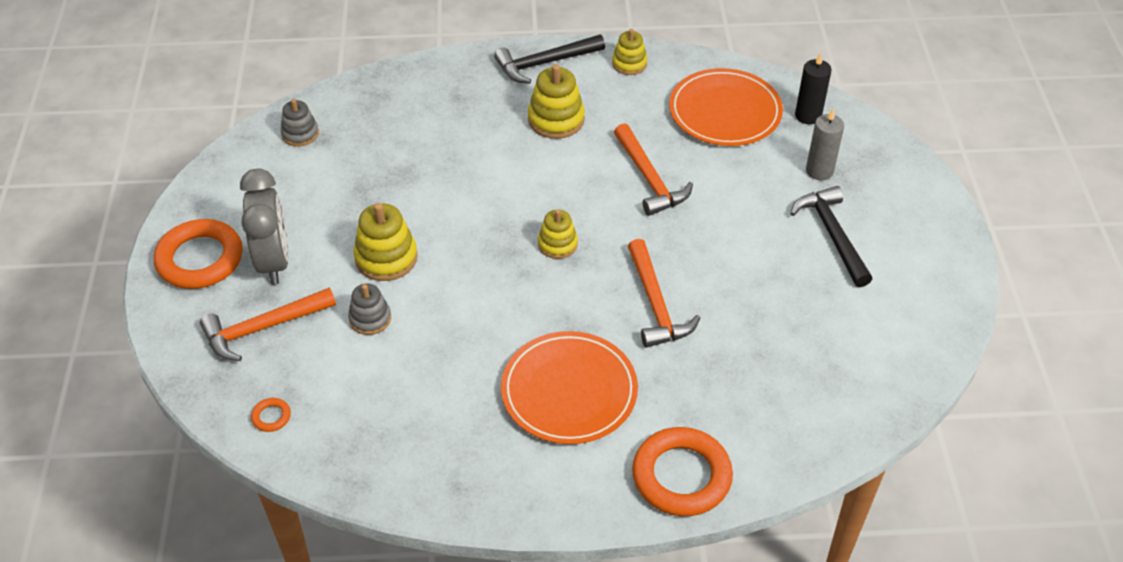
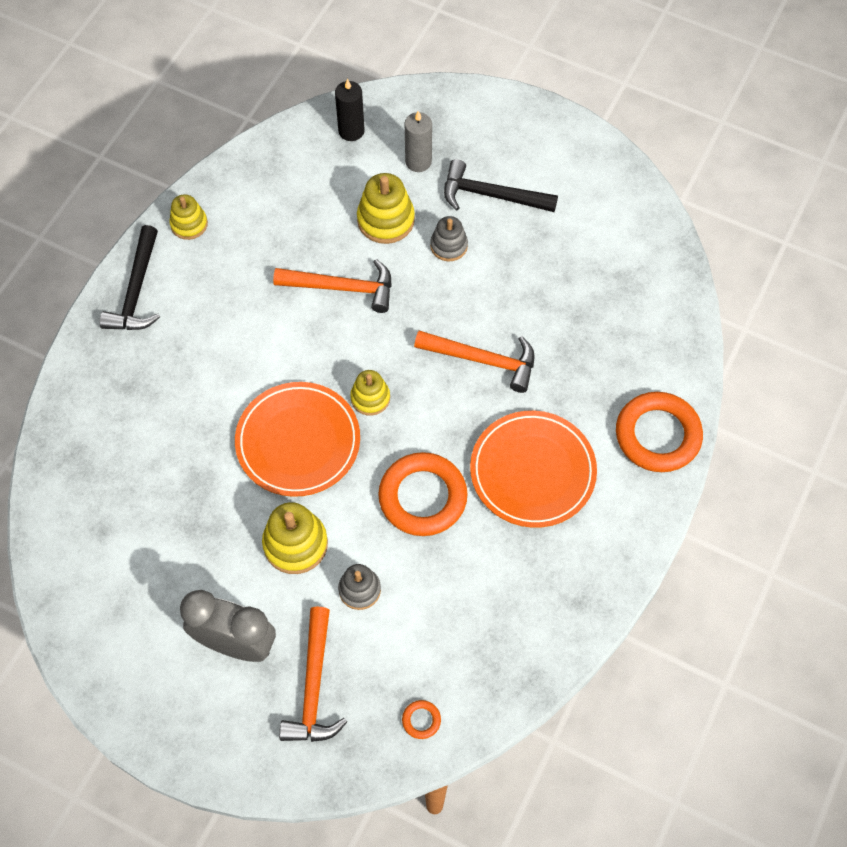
camera: 60 degrees left, 15 degrees up
orange ring [154,219,243,289] -> orange ring moved to [378,452,468,536]
grey stacking toy [281,99,319,147] -> grey stacking toy moved to [430,216,468,262]
yellow stacking toy [528,64,585,139] -> yellow stacking toy moved to [357,173,415,244]
orange plate [669,68,783,146] -> orange plate moved to [235,382,360,497]

